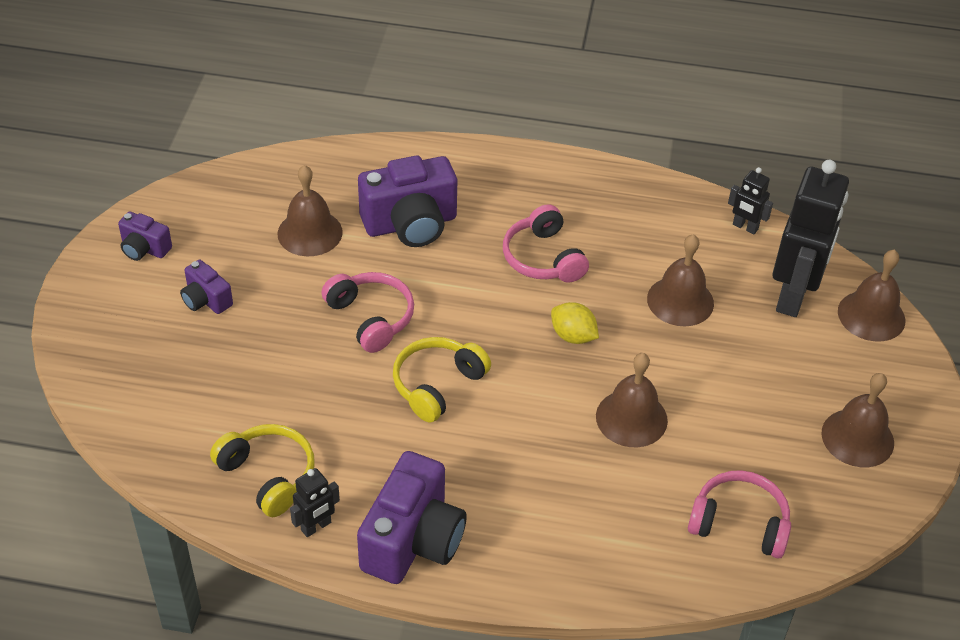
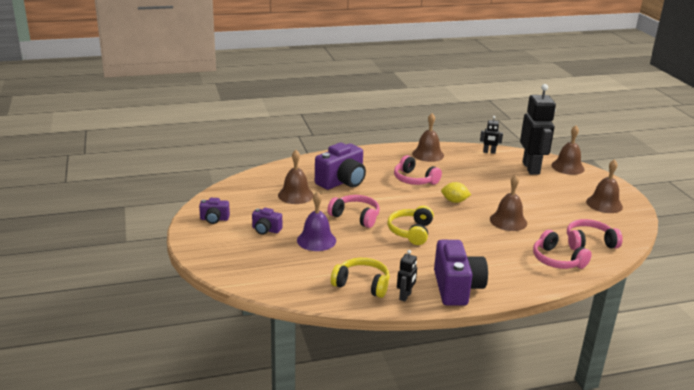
camera: 25 degrees left, 20 degrees down
brown bell [647,234,714,326] -> brown bell moved to [412,113,444,162]
none -> purple bell [297,191,336,251]
none -> pink headphones [533,230,592,269]

